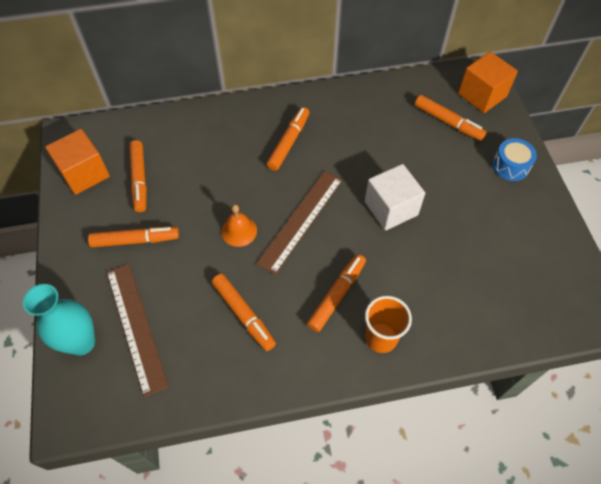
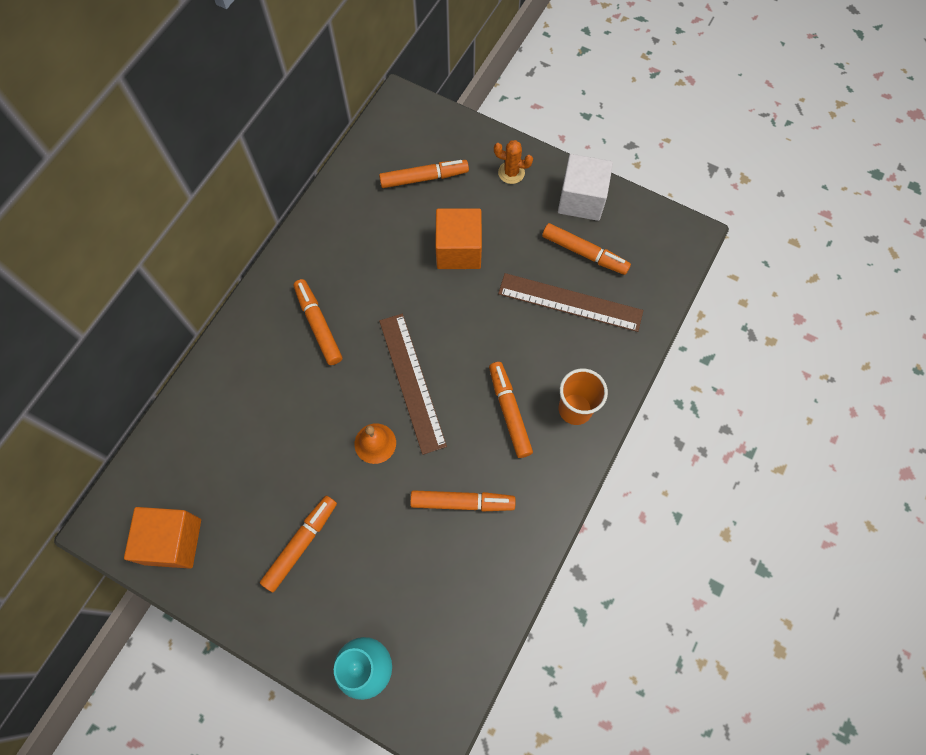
camera: 50 degrees left, 10 degrees up
brown ruler [107,264,169,397] -> brown ruler moved to [498,273,643,332]
orange marker [129,140,147,212] -> orange marker moved to [542,223,631,275]
white cube [365,164,425,231] -> white cube moved to [558,154,613,221]
orange cube [458,52,518,113] -> orange cube moved to [435,209,482,269]
blue drum [493,138,537,181] -> orange cactus [494,140,533,184]

